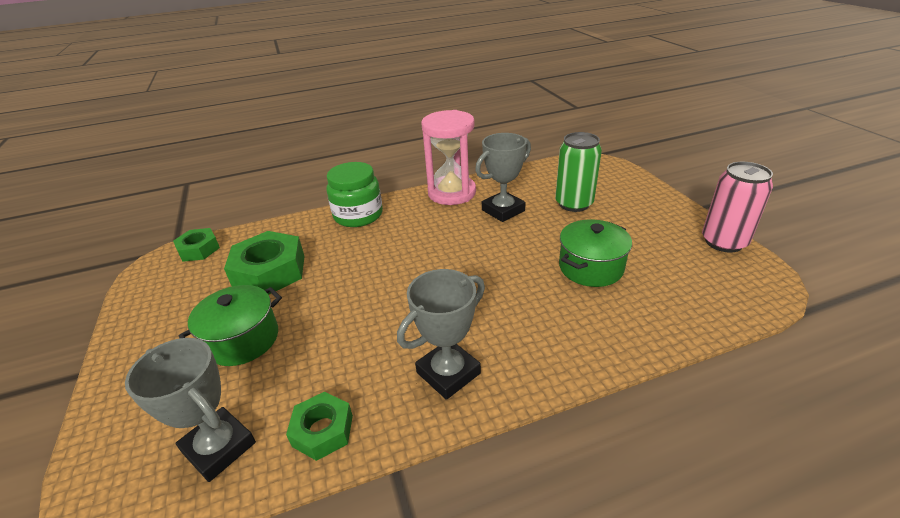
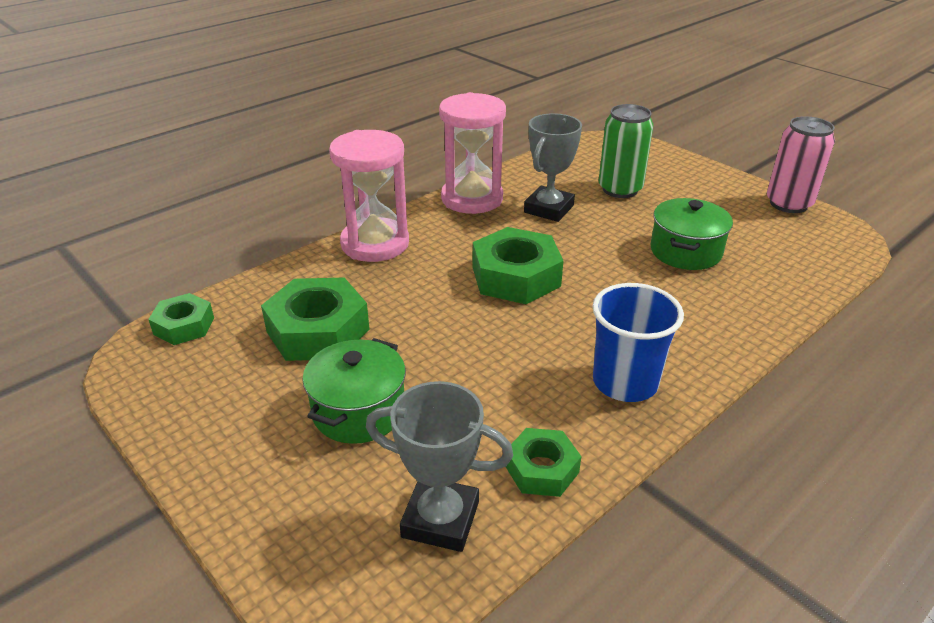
camera: 25 degrees left, 0 degrees up
green jar [326,162,383,227] -> pink hourglass [329,130,409,262]
grey trophy [397,269,485,400] -> blue cup [592,283,684,402]
none -> green nut [473,227,563,304]

